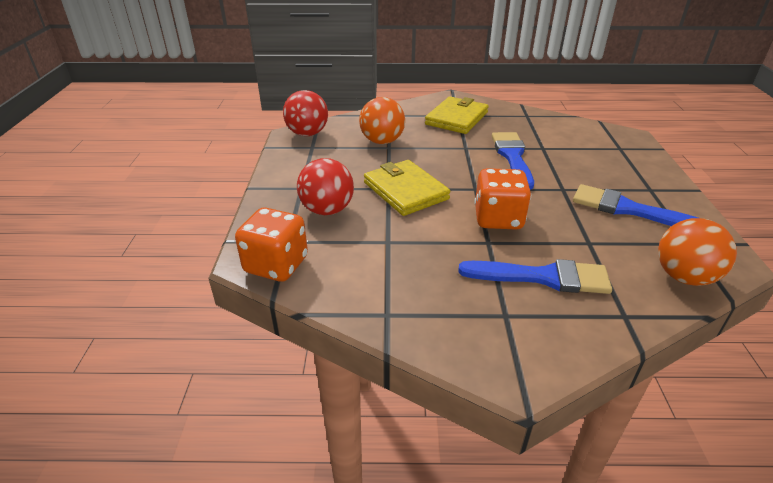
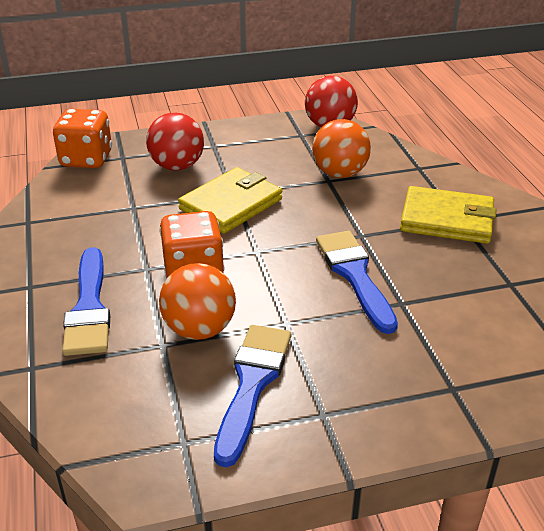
camera: 75 degrees right, 0 degrees up
blue brush [492,132,534,190] -> blue brush turned 90 degrees counterclockwise [316,231,398,334]
orange ball [658,218,737,286] -> orange ball moved to [159,263,236,340]

